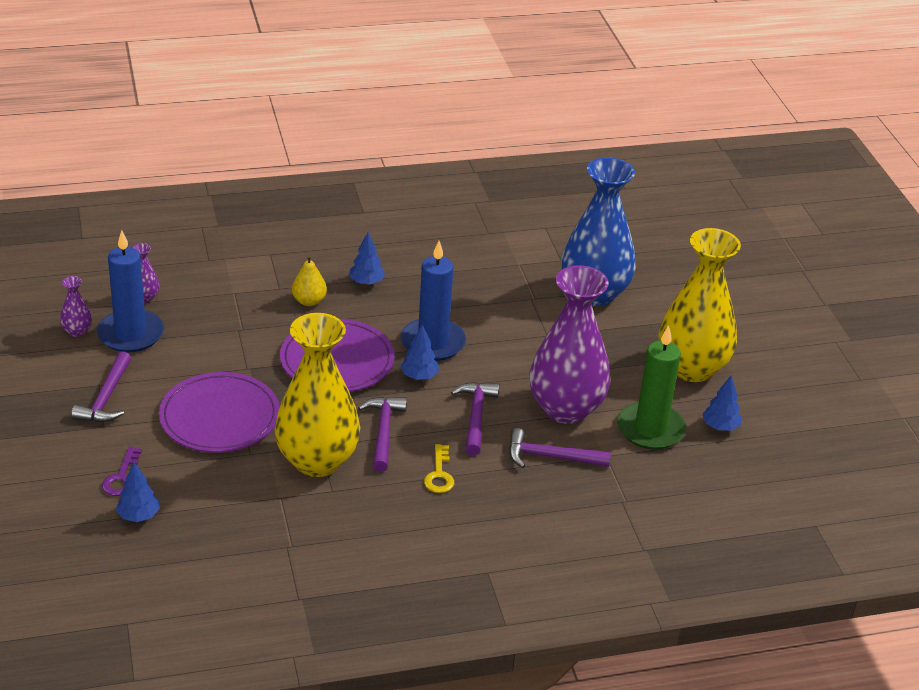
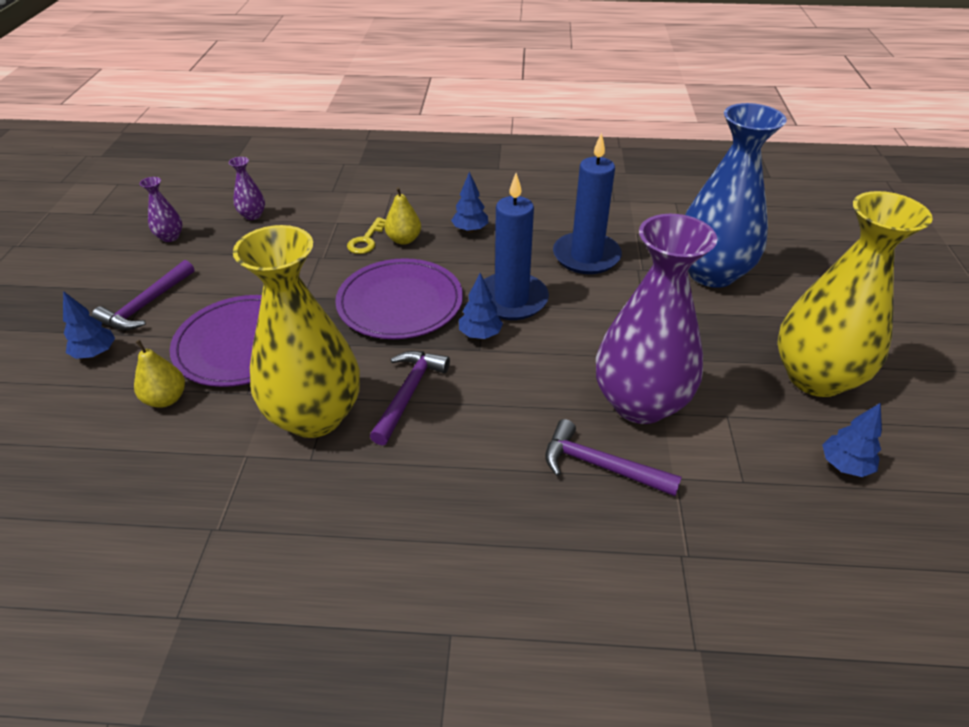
camera: 20 degrees right, 5 degrees up
blue candle [97,230,164,353] -> blue candle moved to [553,133,622,274]
purple key [102,446,142,496] -> none
blue tree [116,462,160,522] -> blue tree moved to [63,291,115,359]
yellow key [424,444,454,493] -> yellow key moved to [347,217,386,254]
purple hammer [451,382,499,456] -> none
green candle [617,325,686,450] -> none
none -> yellow pear [134,340,185,408]

